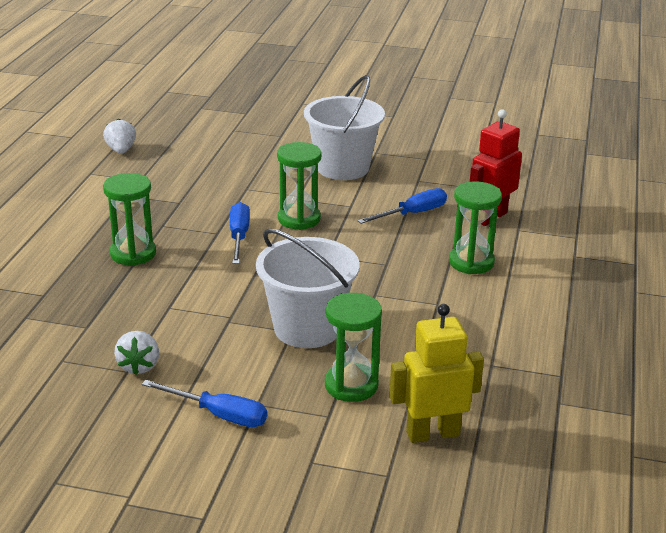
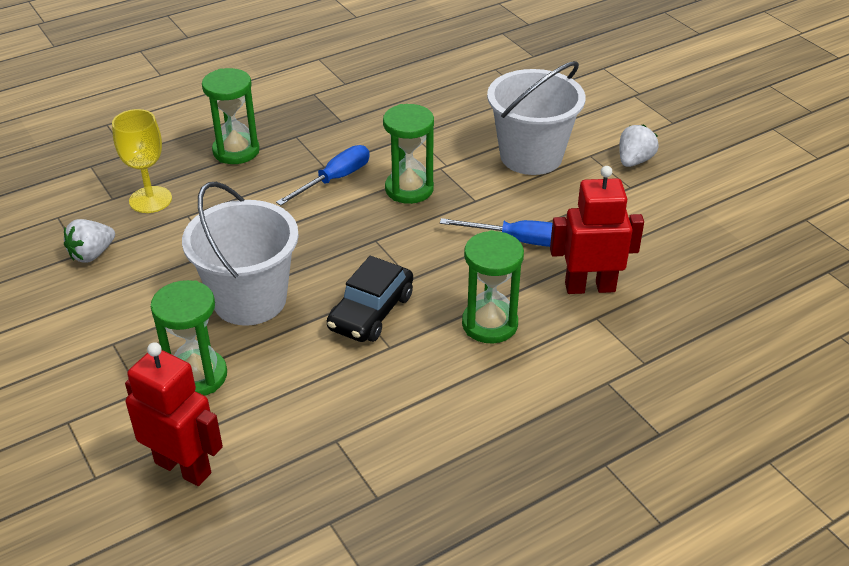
camera: 45 degrees right, 10 degrees up
white strawberry [103,119,136,154] -> white strawberry moved to [619,124,659,167]
blue screwdriver [142,380,267,427] -> none
yellow robot [389,304,484,443] -> red robot [125,342,223,486]
none -> yellow goblet [112,109,172,213]
none -> black car [327,256,413,342]

